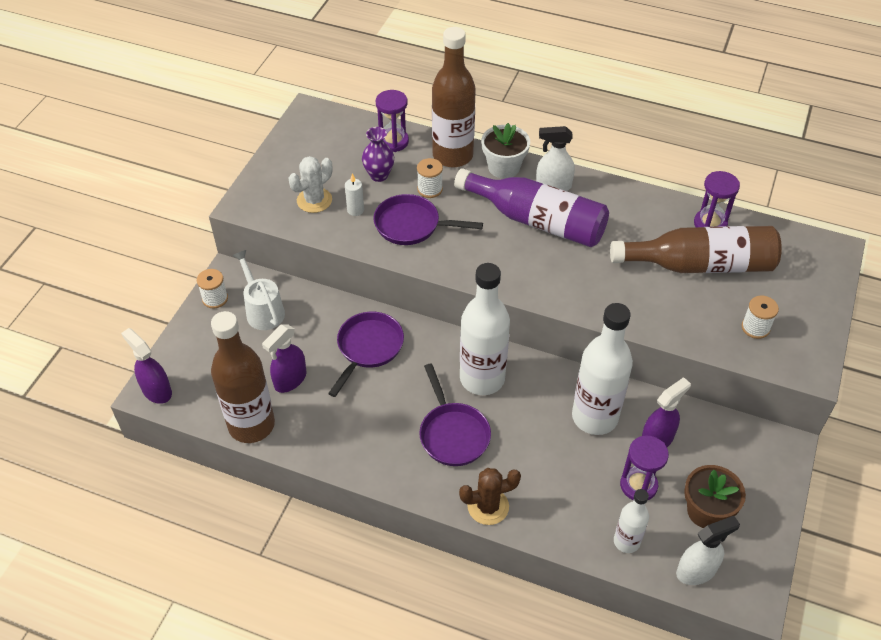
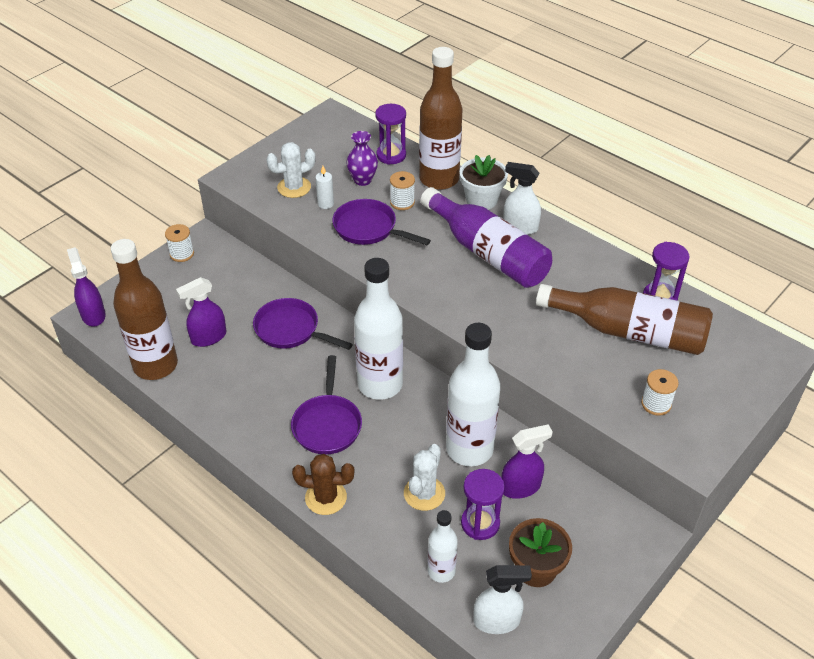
camera: 20 degrees right, 5 degrees down
white watering can [232,250,285,330] -> none
purple pan [328,312,404,397] -> purple pan turned 105 degrees counterclockwise [253,298,353,350]
none -> white cactus [404,444,445,511]

